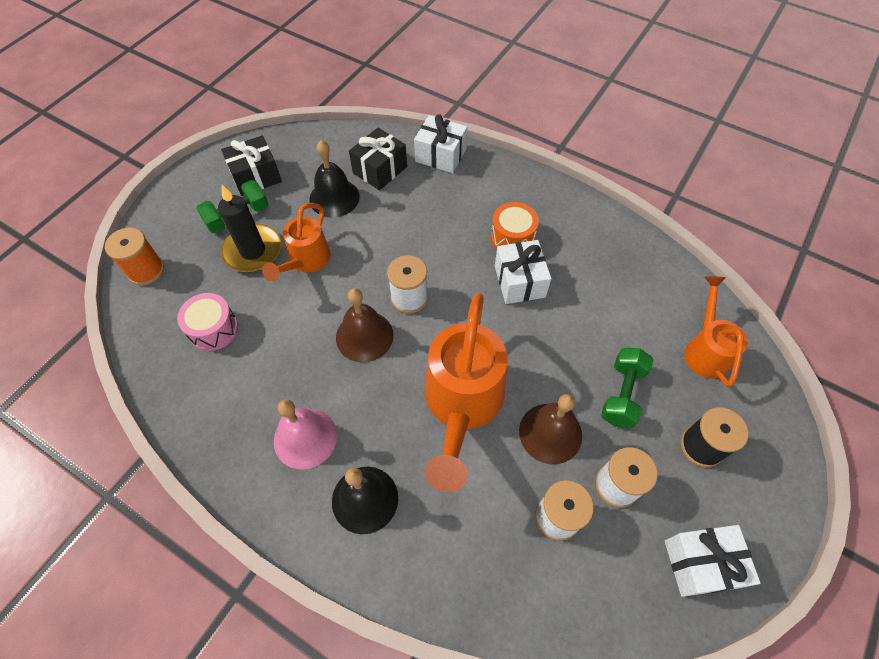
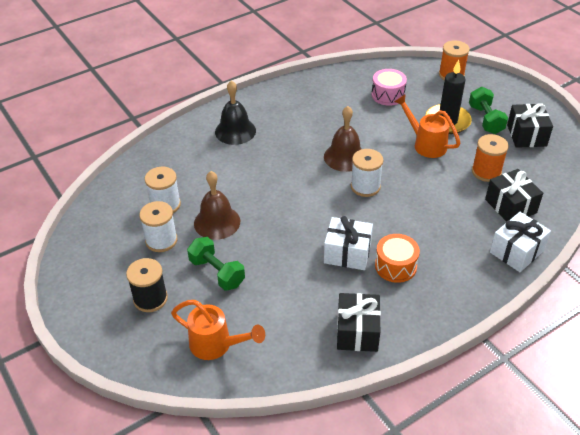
camera: 115 degrees right, 15 degrees down
pink bell [274,399,337,469] -> none
black bell [309,140,360,218] -> orange spool [472,134,509,182]
orange watering can [425,293,508,492] -> none
white gift [665,525,761,597] -> none
none -> black gift [337,293,381,352]

